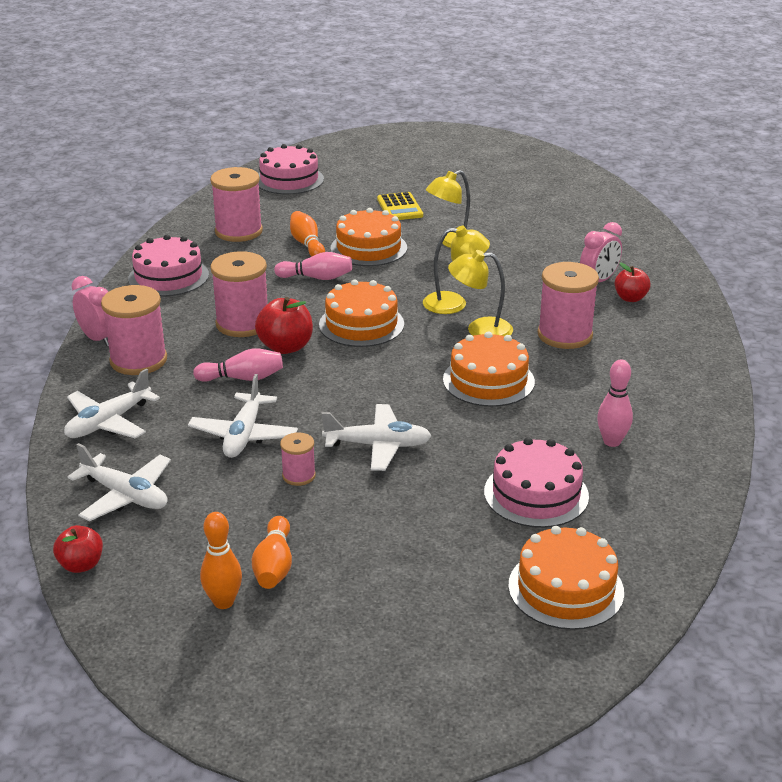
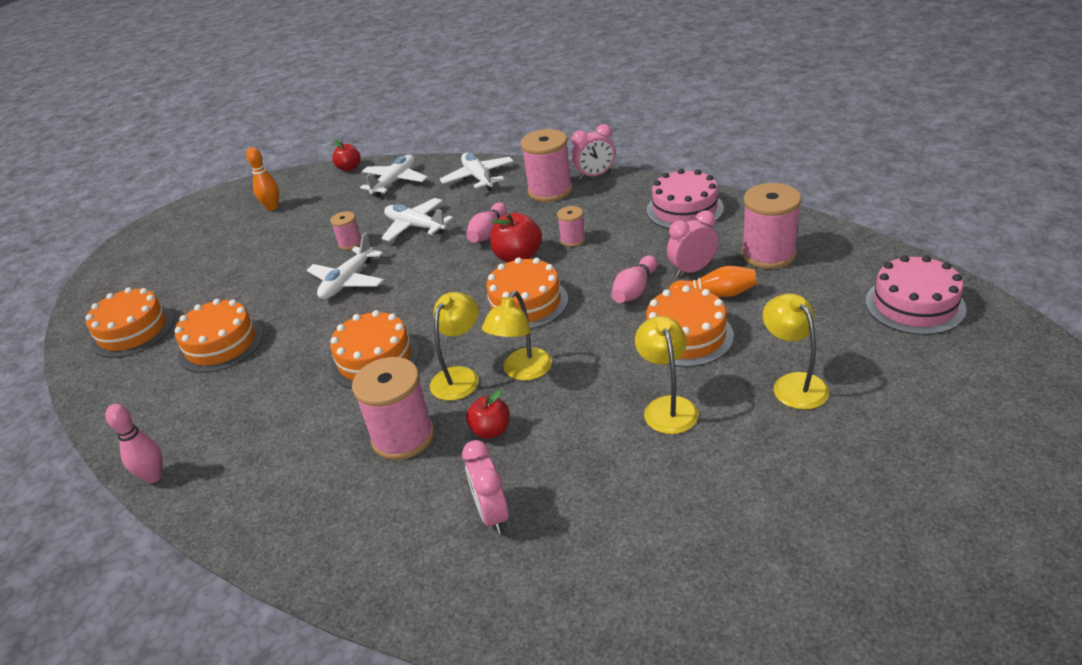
camera: 120 degrees right, 5 degrees up
white plane [68,443,171,521] -> white plane turned 150 degrees clockwise [360,155,428,197]
pink spool [210,251,268,337] -> pink spool [557,206,586,247], size x0.51
orange bowling pin [252,516,292,589] -> none
yellow calculator [377,192,423,220] -> yellow lamp [763,293,829,410]
pink cake [484,437,589,528] -> orange cake [175,299,264,373]
pink bowling pin [597,359,633,447] -> pink bowling pin moved to [105,404,163,483]
red apple [615,262,651,302] -> red apple moved to [466,390,510,439]
none -> pink clock [667,210,718,277]

